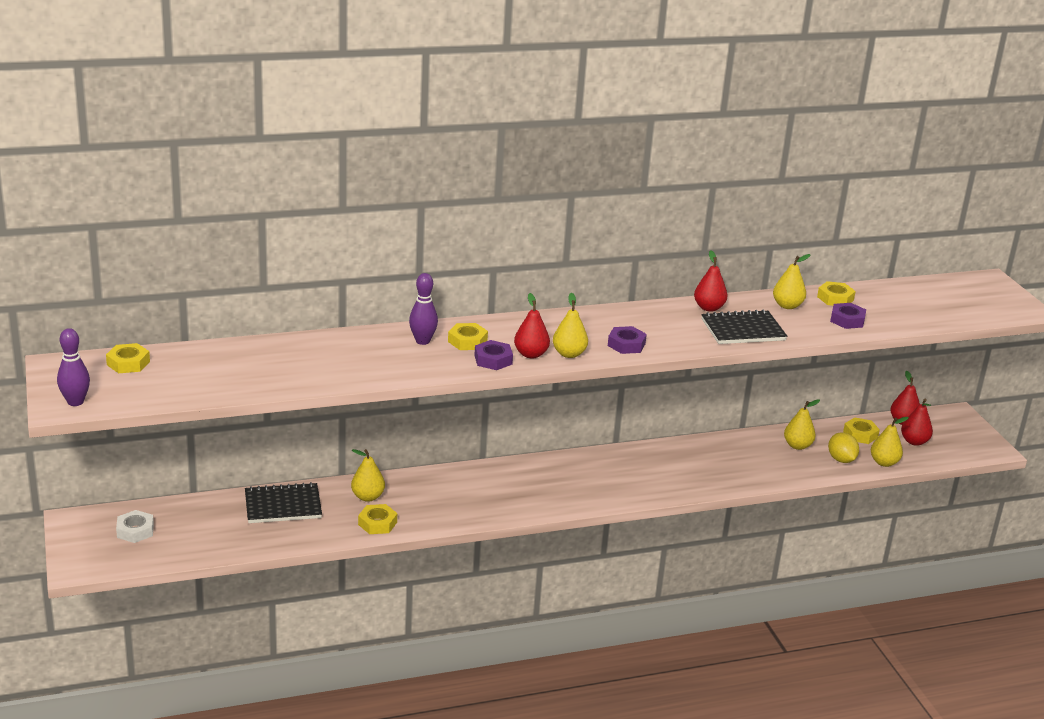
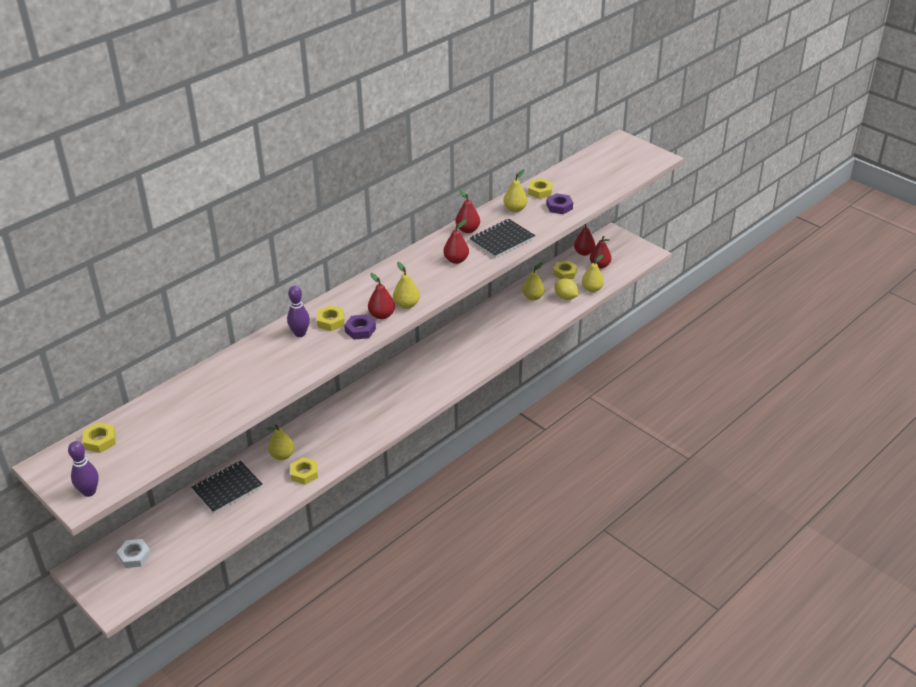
camera: 25 degrees left, 10 degrees up
purple nut [608,326,647,354] -> none
none -> red pear [443,220,469,264]

